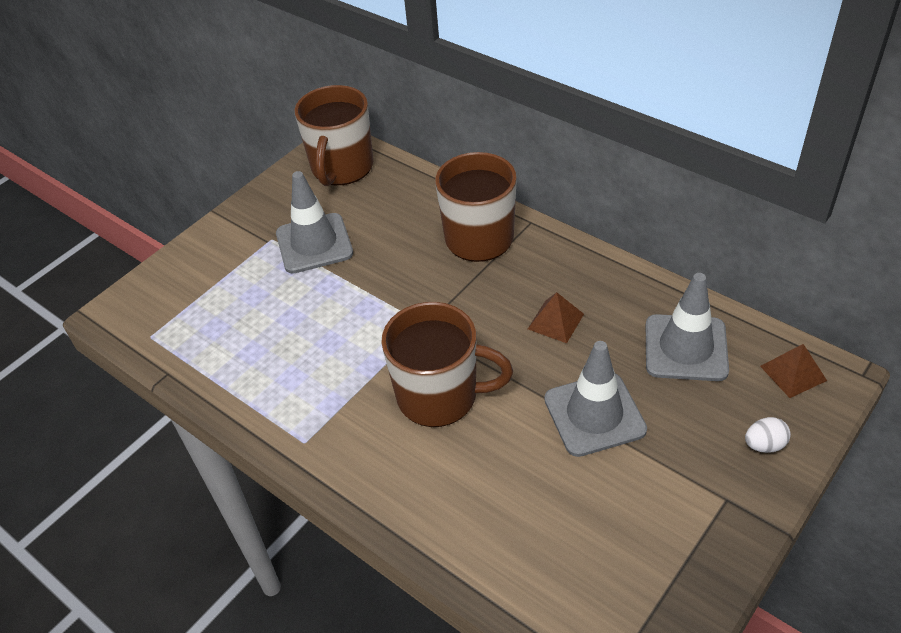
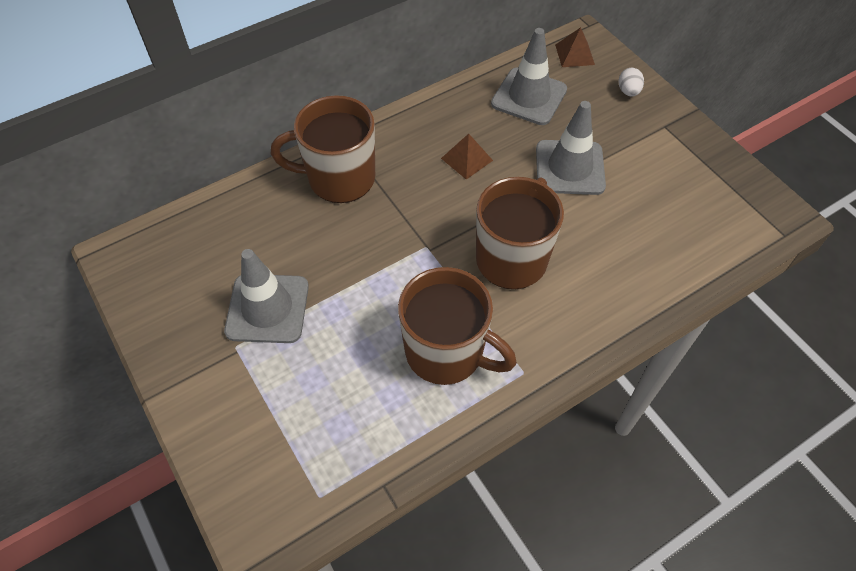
camera: 75 degrees left, 10 degrees up
brown mug [295,85,373,186] -> brown mug moved to [398,267,517,385]

